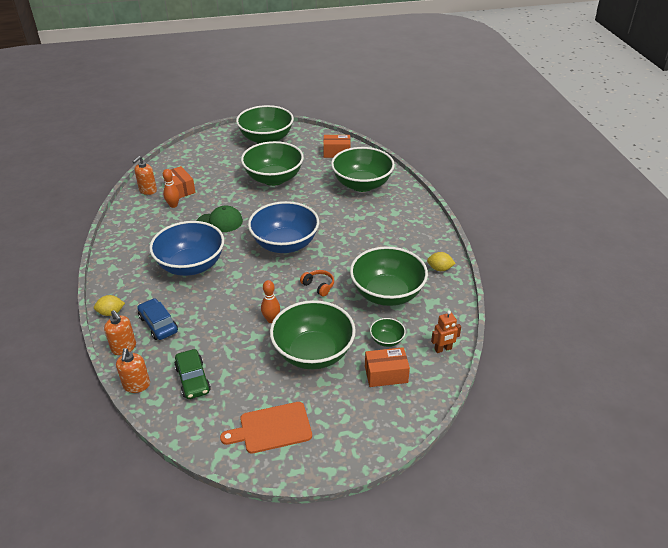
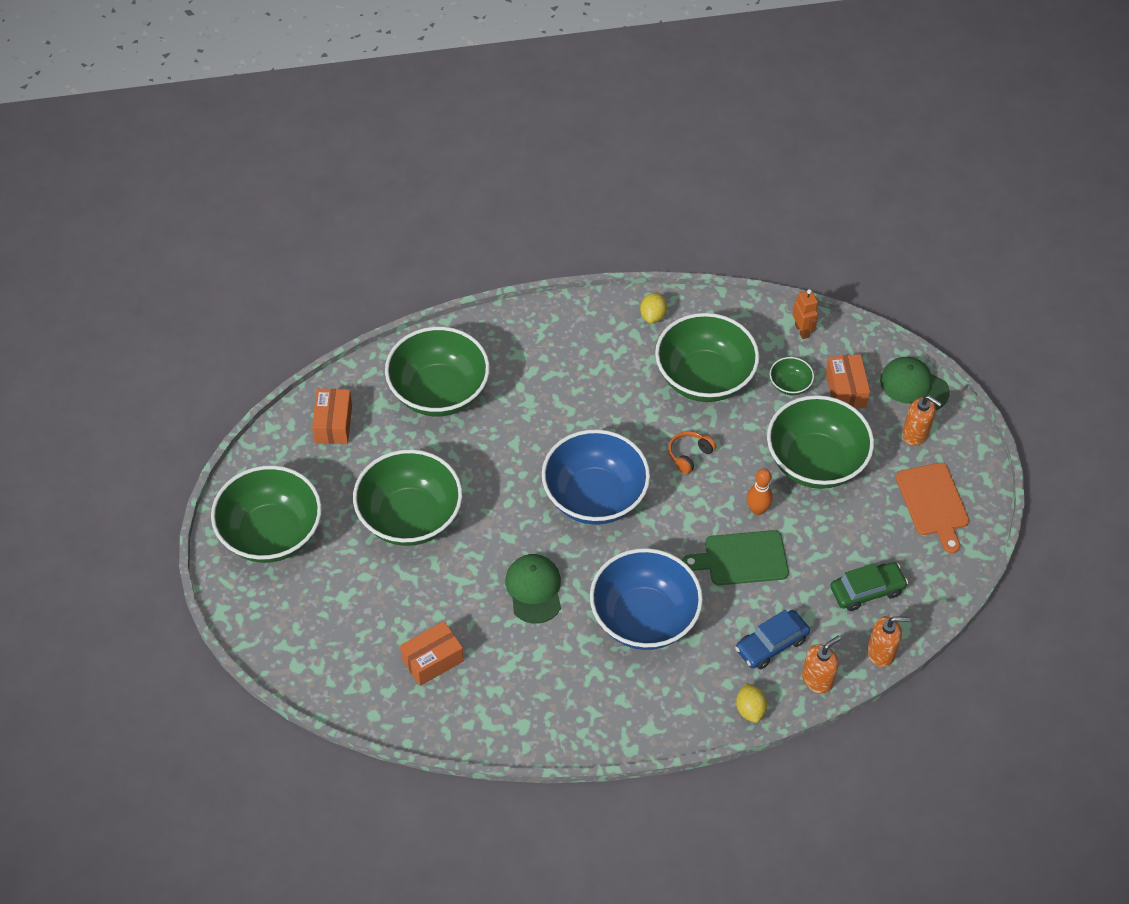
camera: 90 degrees left, 15 degrees up
orange soap dispenser [132,156,157,195] -> orange soap dispenser moved to [902,395,942,446]
orange bowling pin [163,169,180,208] -> none
none -> green cutting board [682,530,789,585]
none -> green cap [880,357,950,410]

